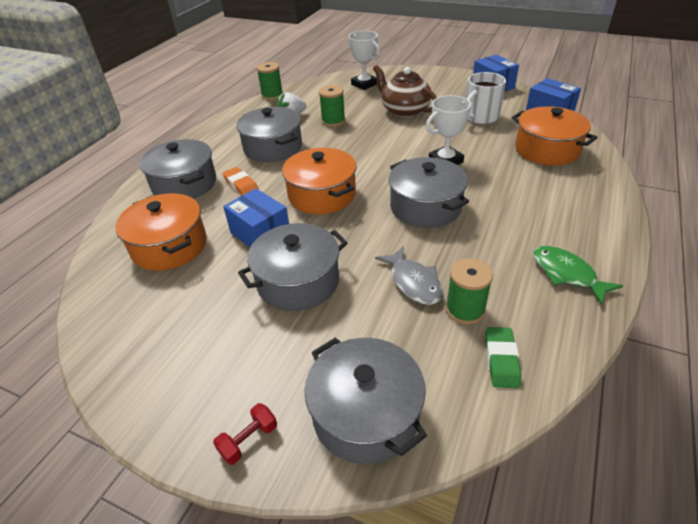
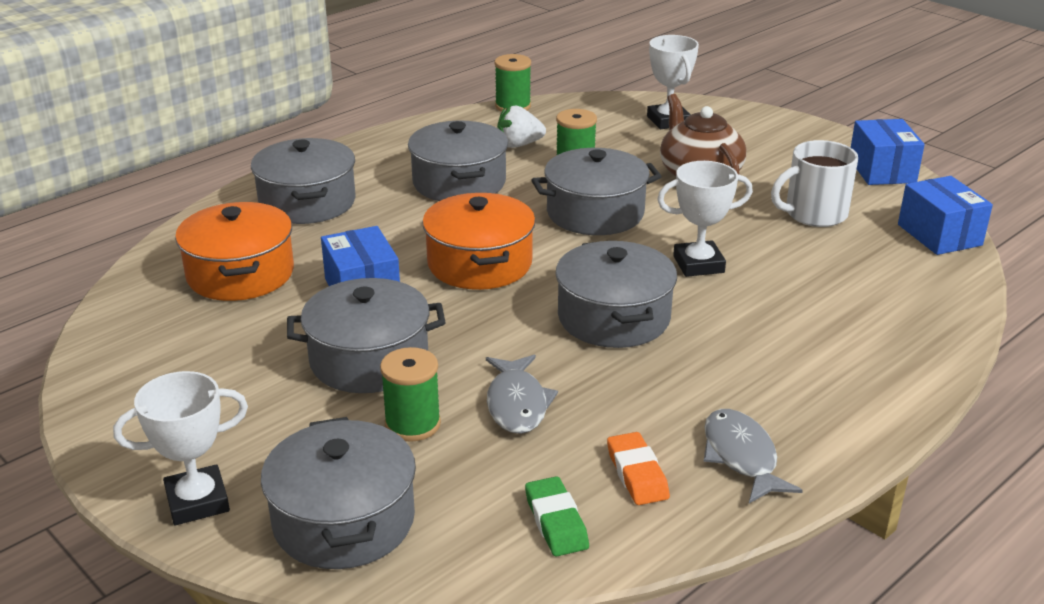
camera: 20 degrees right, 10 degrees down
red dumbbell [213,403,277,465] -> white trophy [113,371,248,525]
orange eraser [222,167,259,195] -> orange eraser moved to [607,432,670,505]
green spool [446,258,493,324] -> green spool moved to [380,347,441,442]
green eraser [485,327,521,388] -> green eraser turned 45 degrees counterclockwise [525,476,589,557]
orange pot [512,106,597,166] -> none
green fish [533,246,623,305] -> grey fish [704,409,803,503]
none -> grey pot [532,148,662,235]

